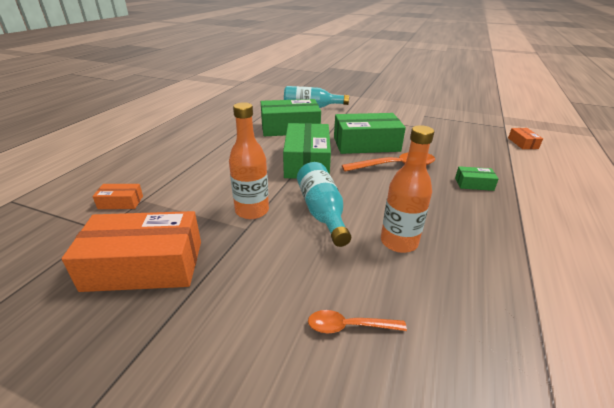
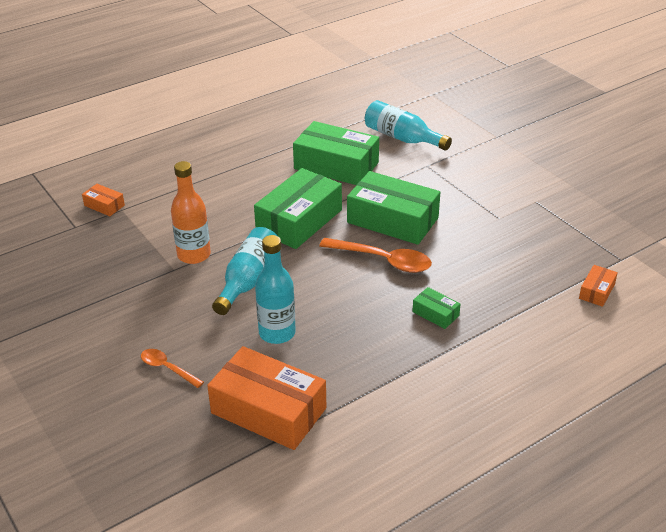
camera: 35 degrees right, 5 degrees up
orange box [62,211,201,292] -> orange box moved to [207,346,326,450]
orange bottle [381,125,434,253] -> turquoise bottle [255,235,296,344]

